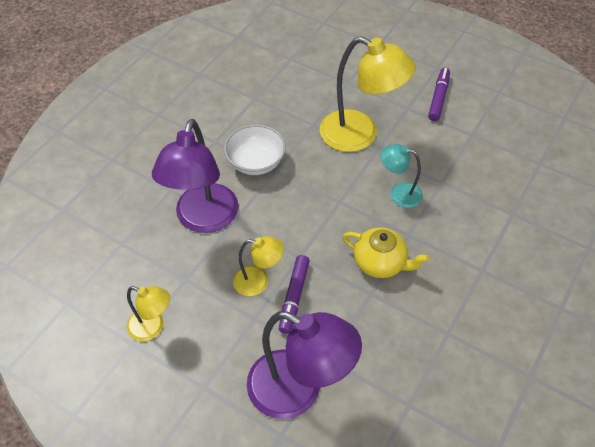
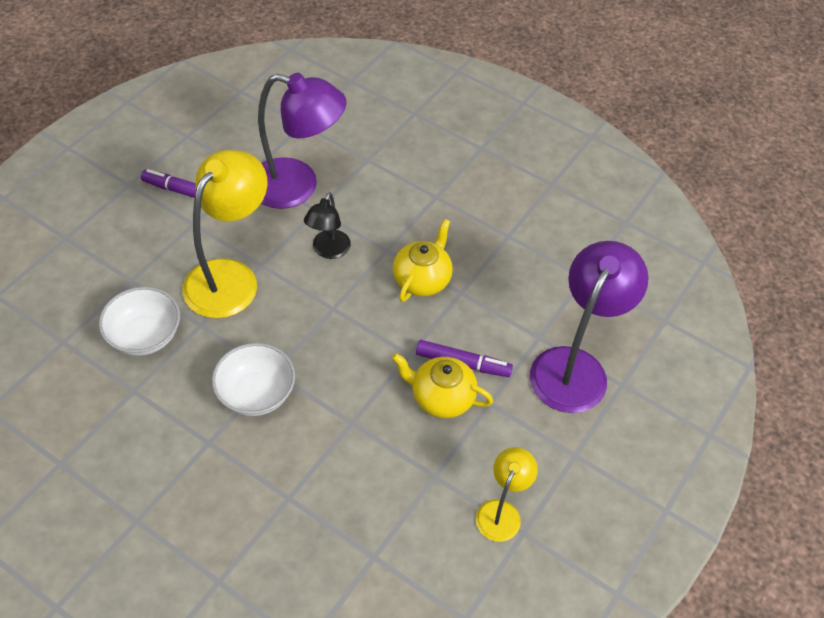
camera: 90 degrees left, 0 degrees up
purple lamp [152,119,238,233] -> purple lamp moved to [258,73,347,209]
yellow lamp [233,236,284,296] -> yellow teapot [392,353,493,418]
turquoise lamp [380,144,423,208] -> black lamp [304,192,351,259]
none -> white bowl [99,287,180,356]

